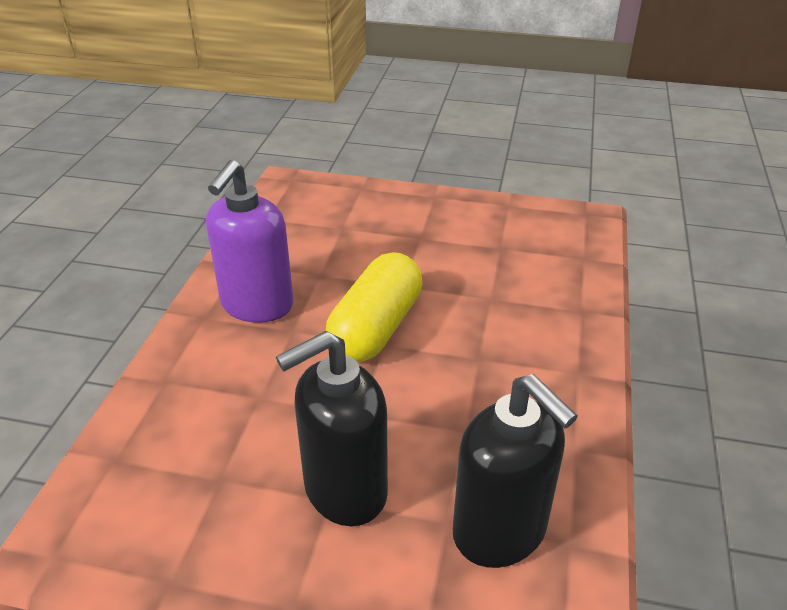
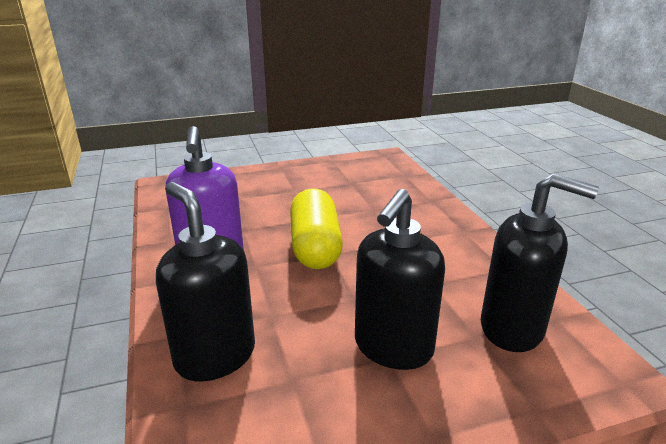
camera: 30 degrees left, 10 degrees down
none -> black soap dispenser [156,182,255,381]

